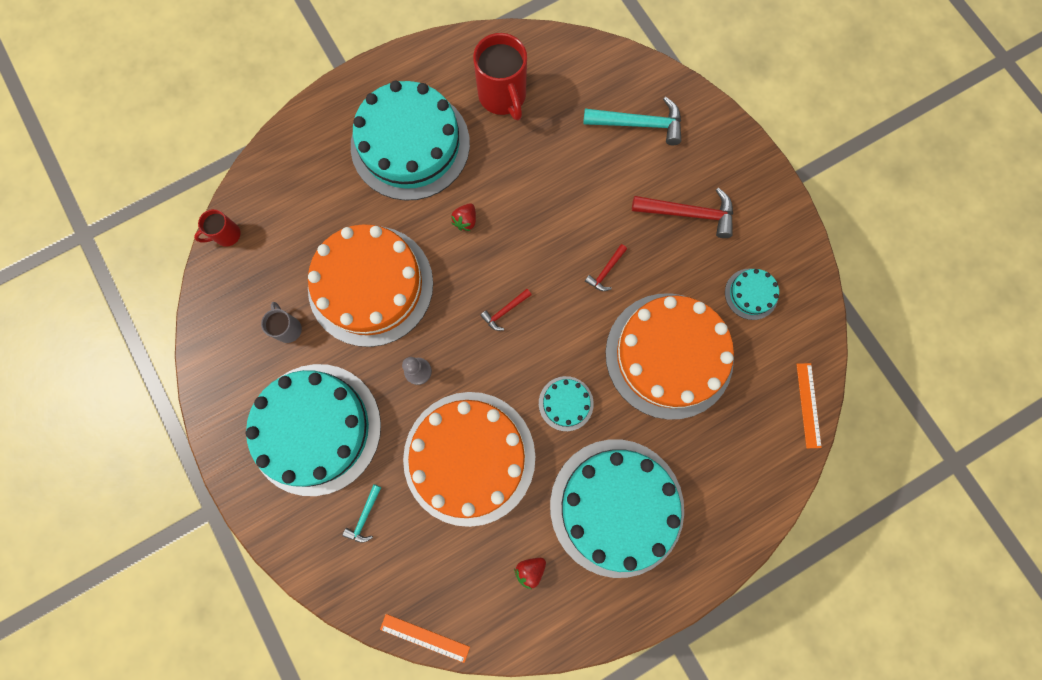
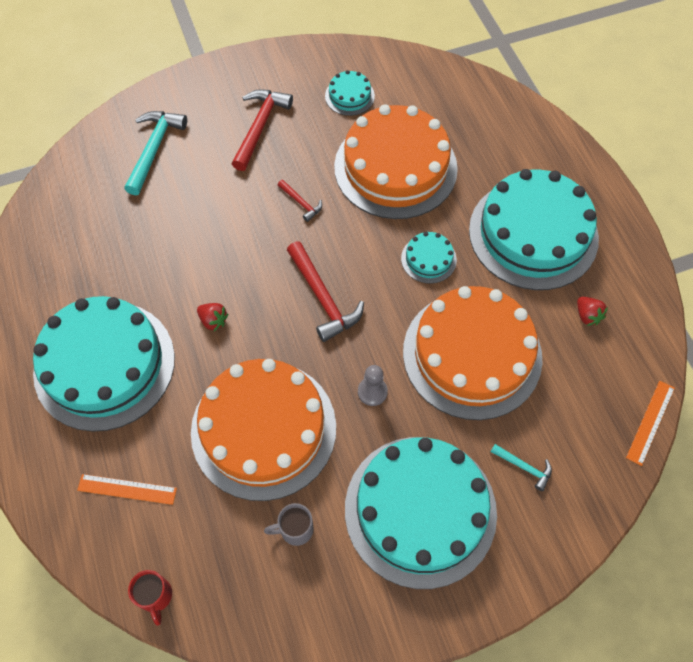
camera: 80 degrees left, 15 degrees down
red mug [473,33,527,120] -> none
red hammer [480,289,532,331] -> red hammer [287,241,364,342], size x1.93
orange ruler [796,363,822,448] -> orange ruler moved to [77,474,177,505]

